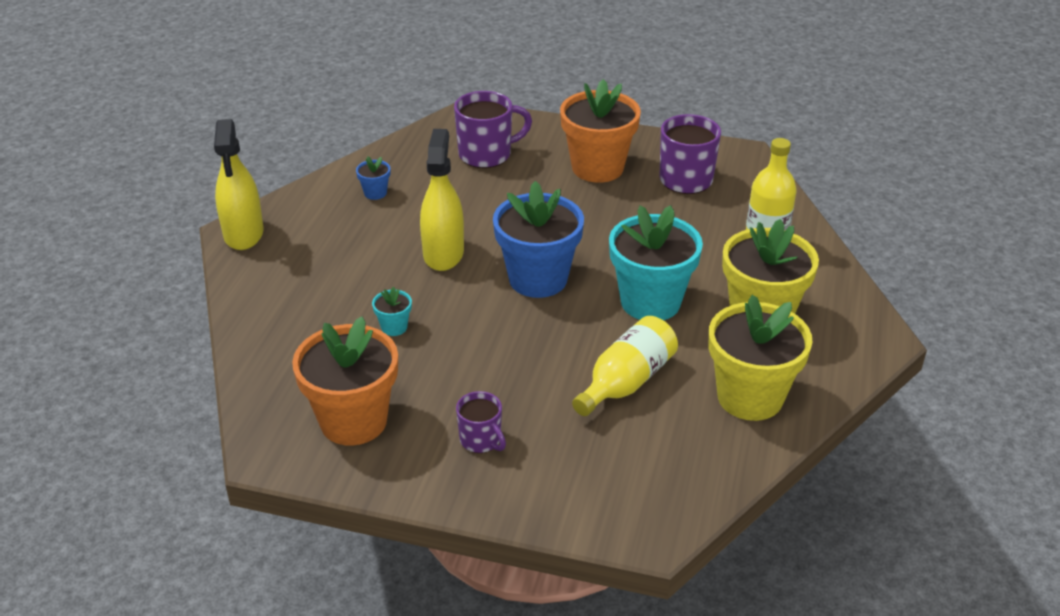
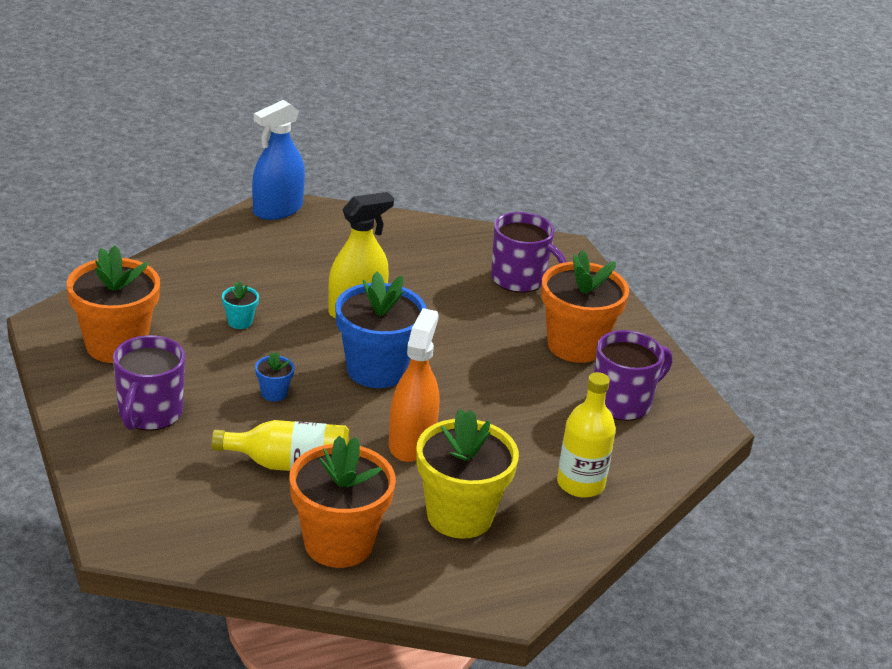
camera: 50 degrees right, 5 degrees down
yellow spray bottle [214,119,264,250] -> blue spray bottle [252,100,305,220]
blue flower pot [356,156,390,200] -> blue flower pot moved to [255,351,295,401]
purple mug [456,391,506,453] -> purple mug [113,335,185,431], size x1.67
turquoise flower pot [609,205,703,320] -> orange spray bottle [389,308,439,462]
yellow flower pot [709,295,813,421] -> orange flower pot [290,436,396,568]

